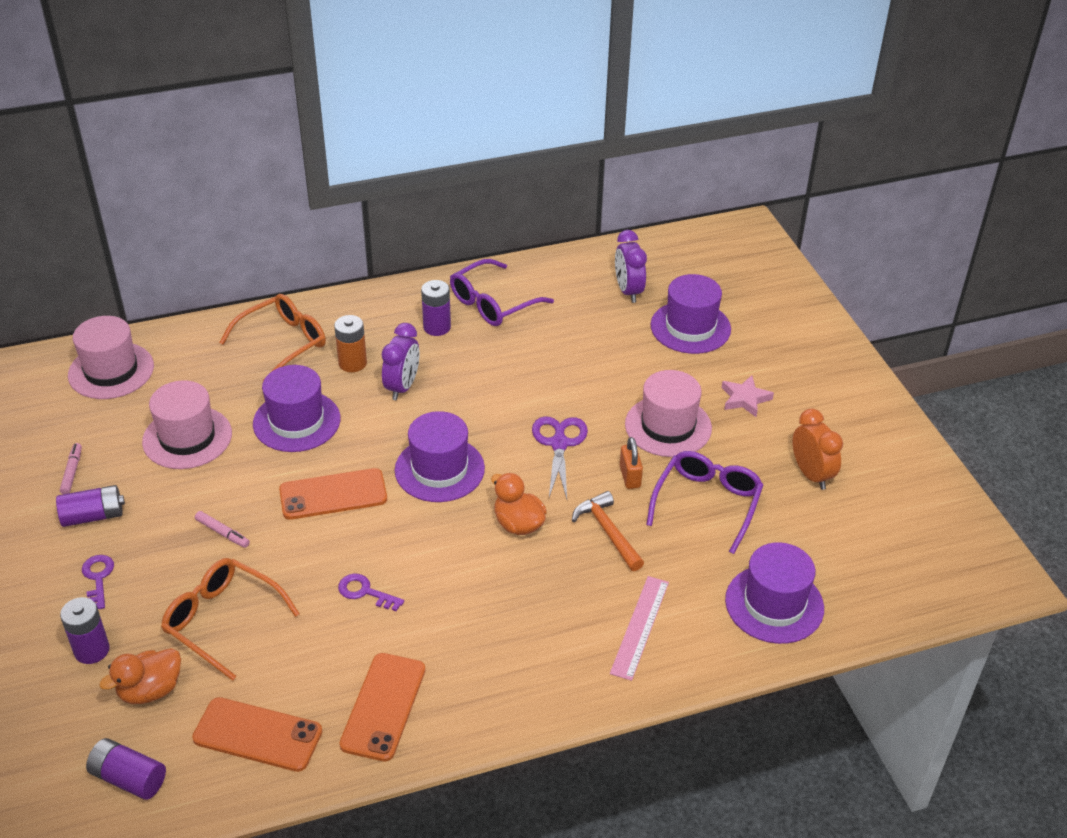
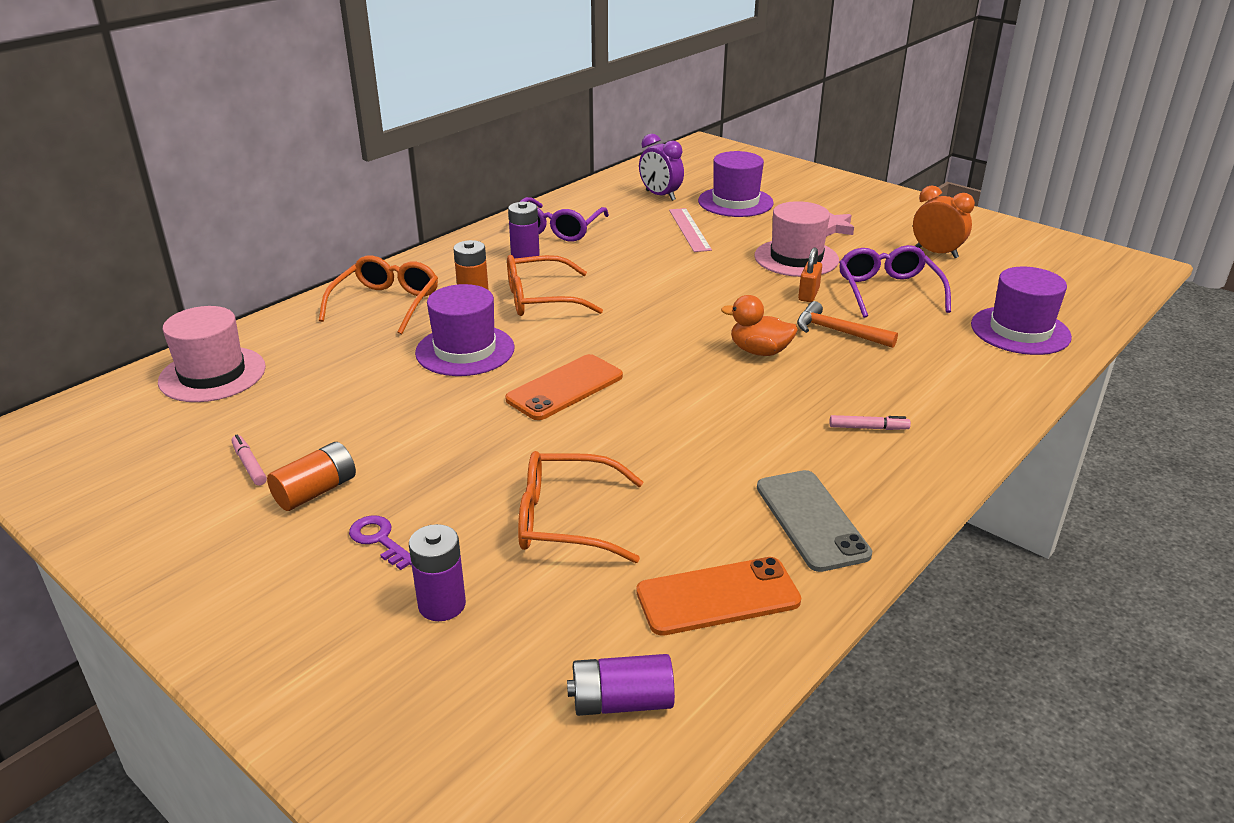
camera: 30 degrees left, 10 degrees down
purple battery [56,485,125,527] -> orange battery [267,442,356,511]
orange duck [99,648,181,704] -> none
pink hat [142,380,232,469] -> none
pink marker [195,511,250,548] -> pink marker moved to [830,415,911,430]
purple key [338,574,404,611] -> none
orange phone [339,653,425,761] -> grey phone [757,470,872,572]
purple clock [382,323,420,400] -> orange glasses [507,255,603,316]
purple hat [395,411,485,502] -> none
purple scissors [532,416,588,499] -> none
pink ruler [610,576,669,681] -> pink ruler moved to [669,208,712,252]
orange padlock [620,437,643,489] -> orange padlock turned 60 degrees clockwise [798,247,822,302]

